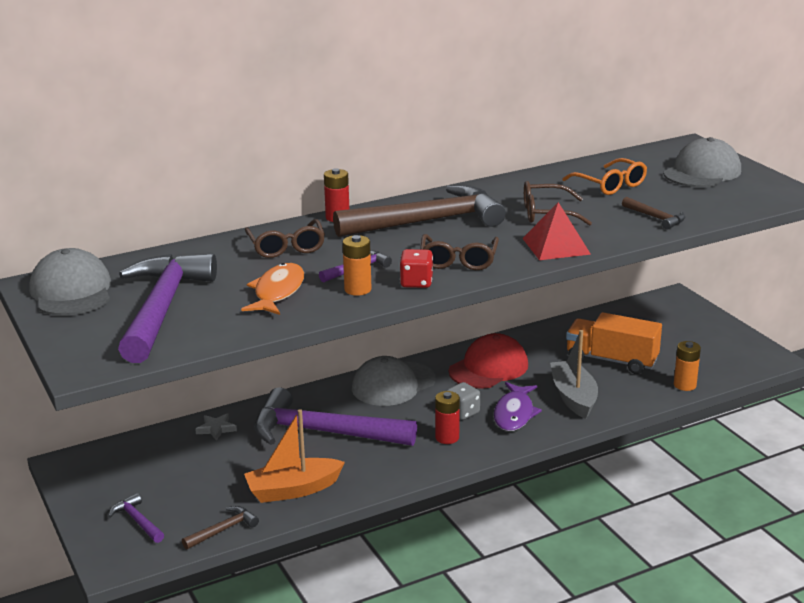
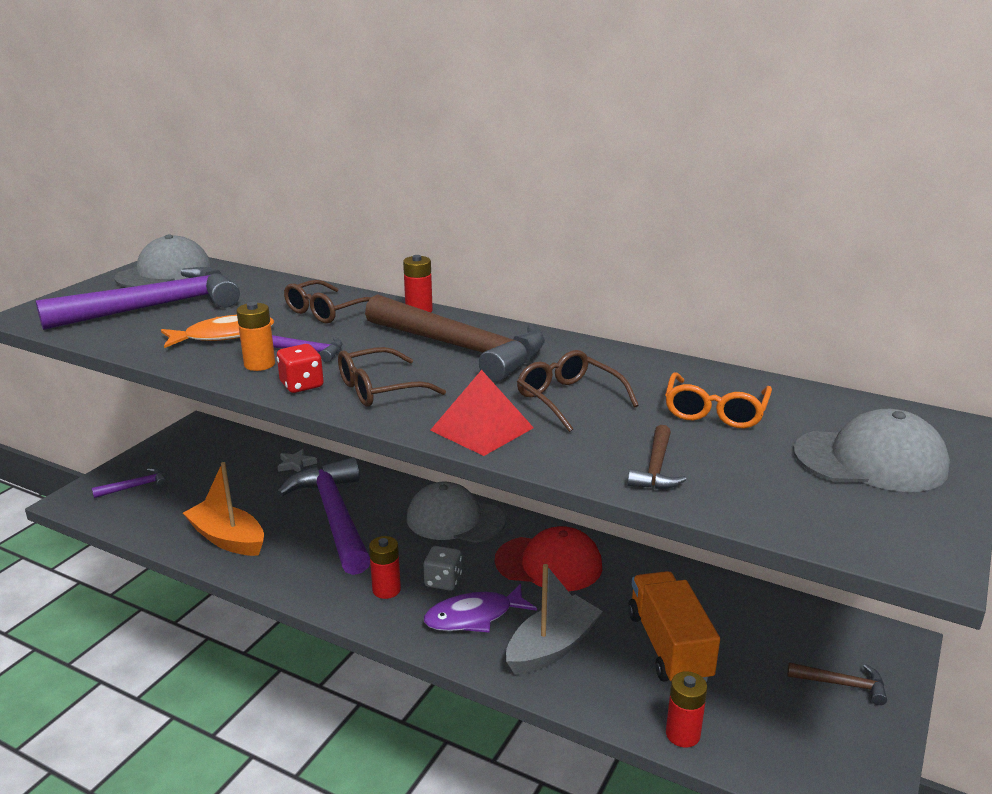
camera: 55 degrees right, 0 degrees up
purple hammer [108,493,164,543] -> purple hammer turned 45 degrees clockwise [92,468,168,498]
brown hammer [182,506,259,550] -> brown hammer moved to [787,662,887,705]
orange battery [674,341,701,391] -> red battery [666,671,707,748]

